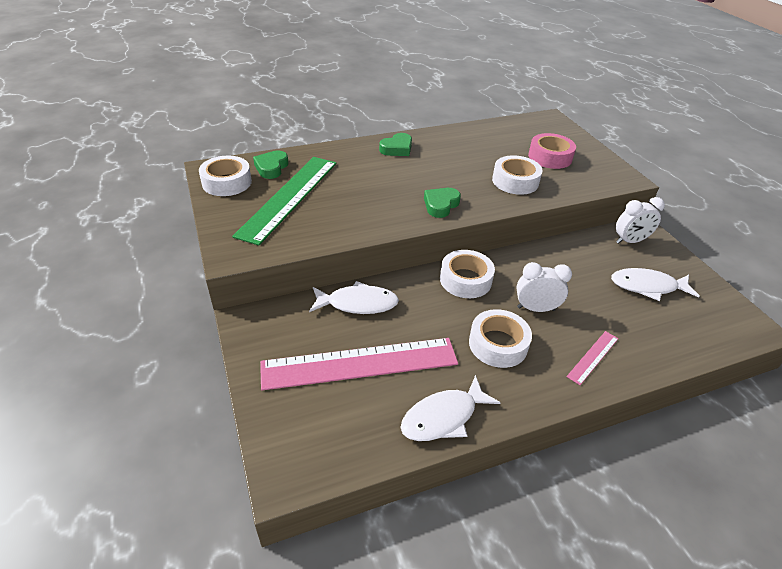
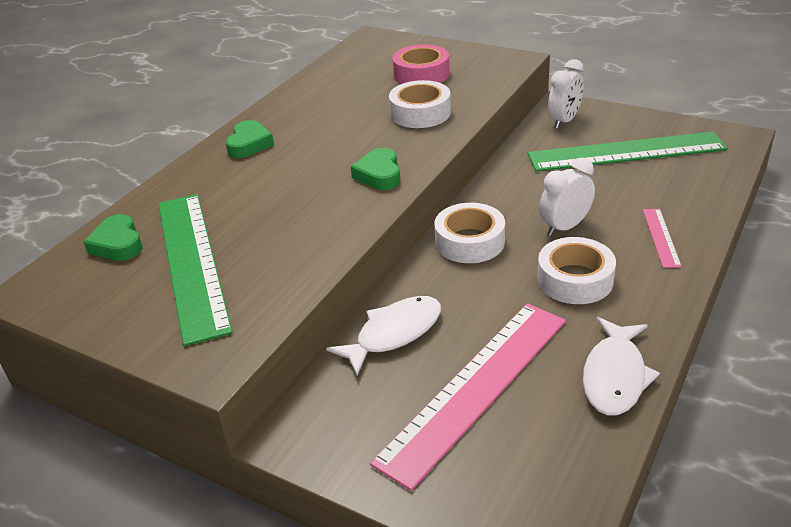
camera: 35 degrees left, 5 degrees down
white tape [199,156,252,196] -> none
white fish [611,268,700,301] -> green ruler [528,131,728,171]

